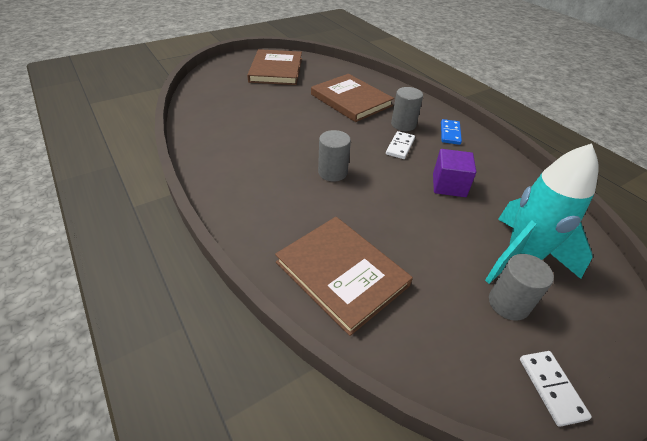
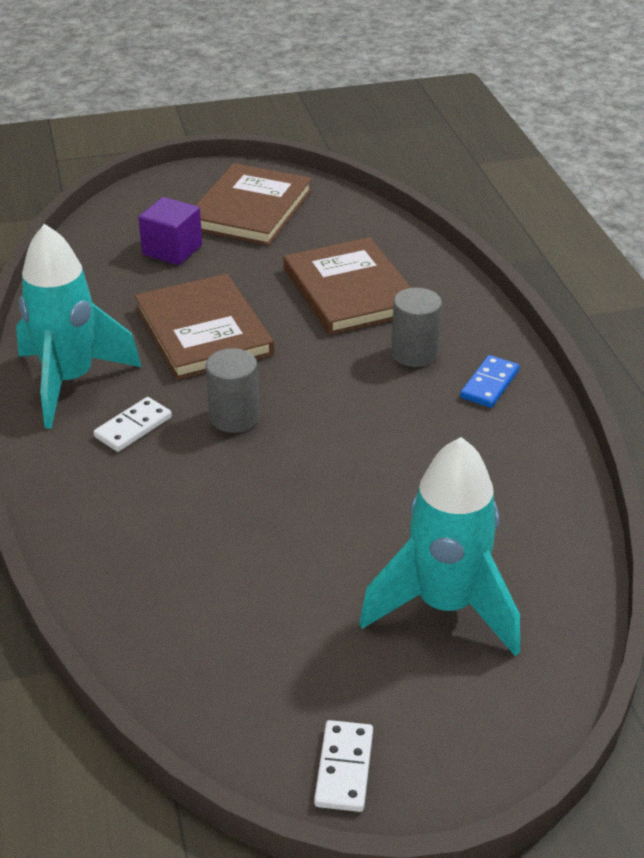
camera: 20 degrees right, 5 degrees down
brown book [275,217,413,336] -> brown book moved to [135,274,274,380]
white domino [386,131,415,159] -> white domino moved to [94,397,172,452]
purple cube [433,149,476,197] -> purple cube moved to [138,197,202,265]
grey cylinder [489,254,554,320] -> none
none -> turquoise rocket [16,224,142,429]

